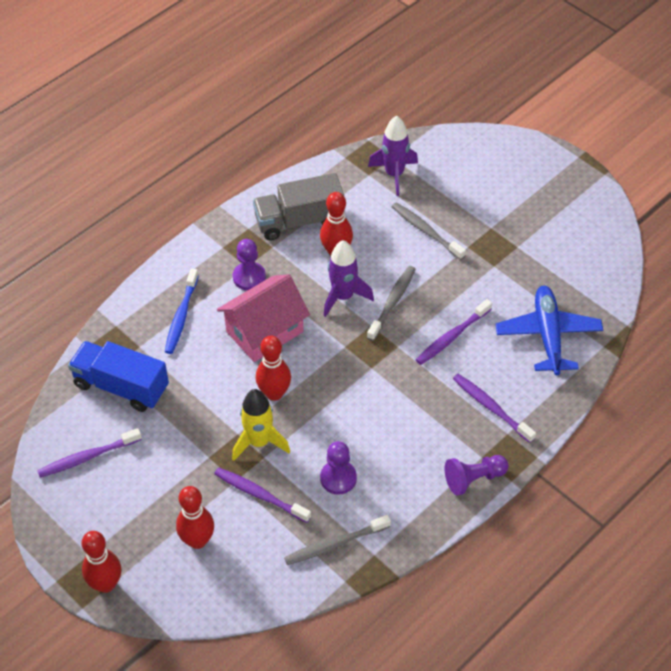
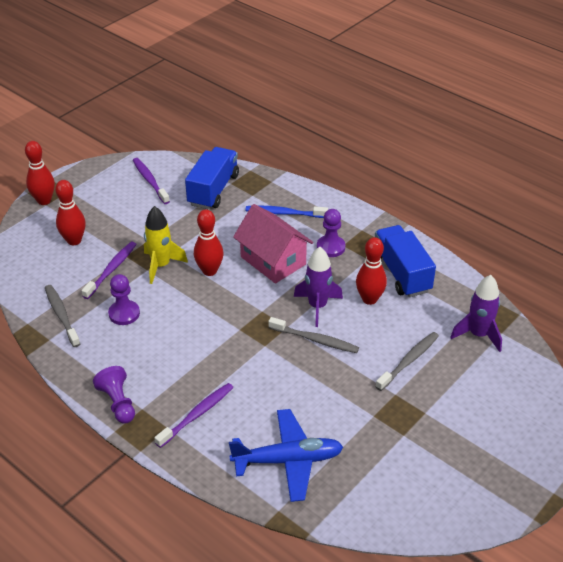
camera: 85 degrees right, 10 degrees down
grey truck [253,173,344,241] -> blue truck [375,225,436,297]
purple toothbrush [416,299,492,365] -> none

